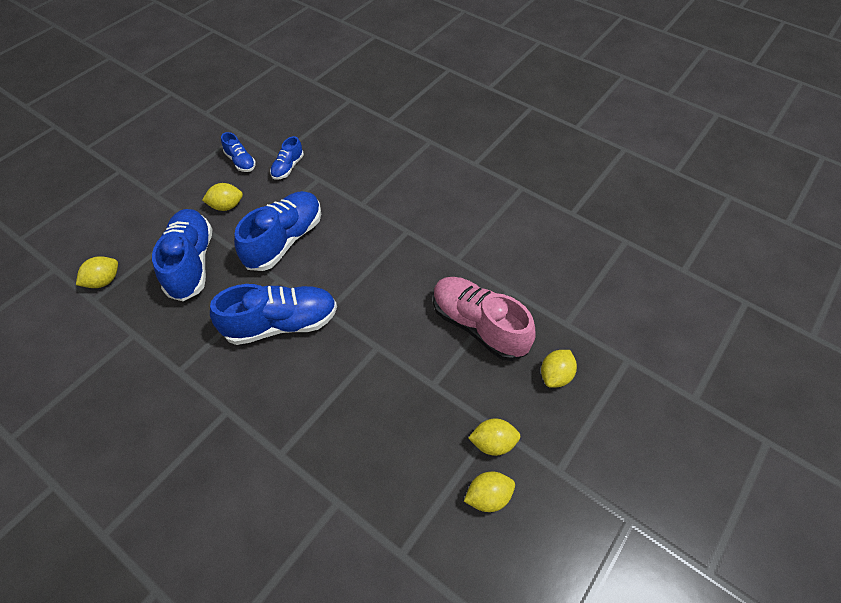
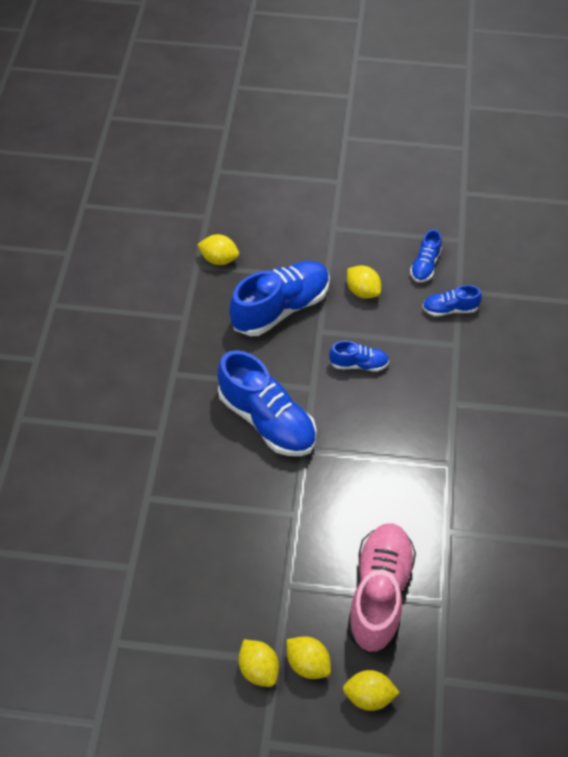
camera: 60 degrees right, 0 degrees up
blue shoe [234,191,321,271] -> blue shoe [329,341,389,372], size x0.50
yellow lemon [464,472,515,512] -> yellow lemon moved to [286,636,331,679]

